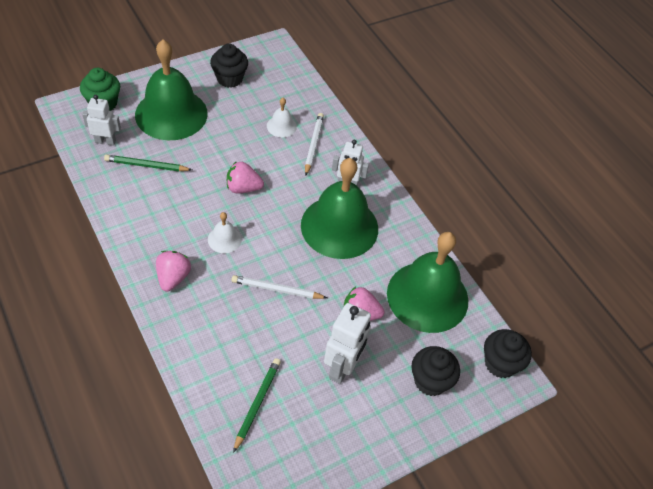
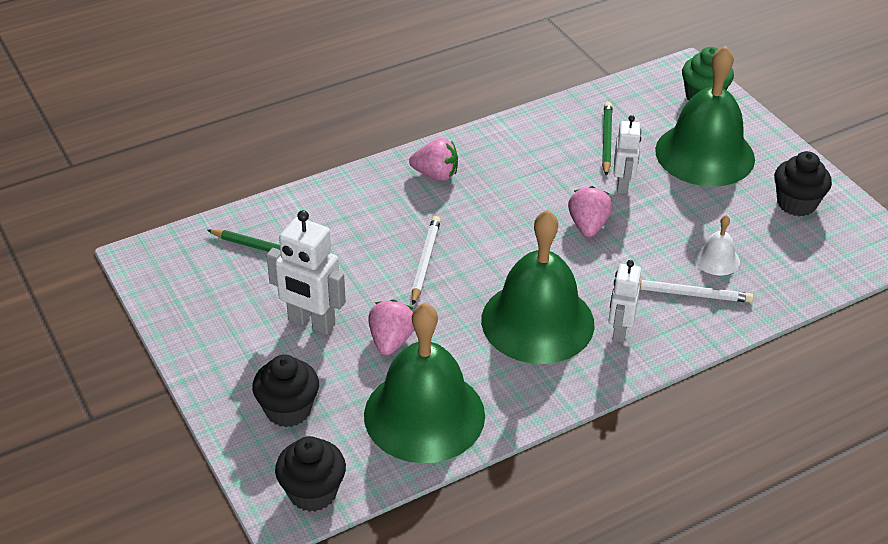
camera: 95 degrees right, 10 degrees down
white robot [82,95,121,146] -> white robot moved to [614,115,641,194]
white bell [208,212,242,253] -> none

